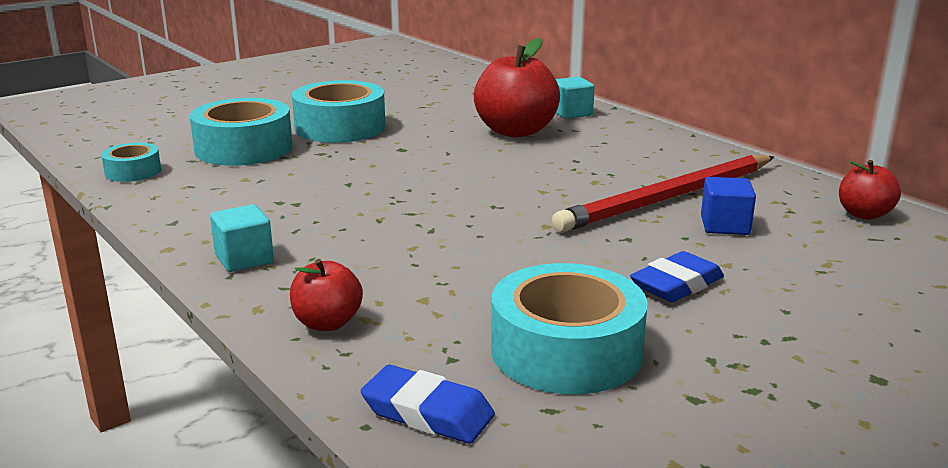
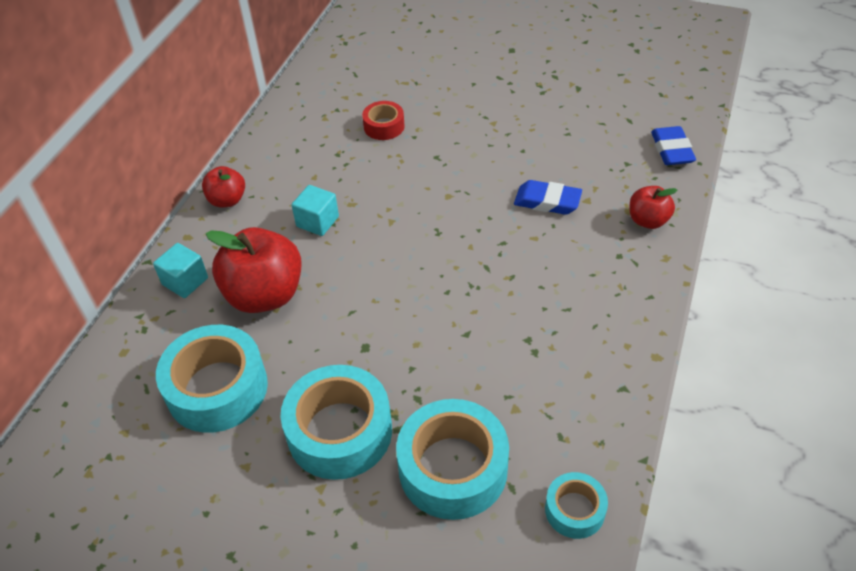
camera: 120 degrees left, 25 degrees up
turquoise cube [210,204,274,272] -> turquoise cube moved to [292,185,339,236]
turquoise tape [491,263,647,394] -> turquoise tape moved to [156,325,268,433]
red pencil [552,155,774,232] -> none
blue eraser [630,251,724,302] -> blue eraser moved to [514,180,582,215]
blue cube [701,177,756,235] -> red tape [362,101,405,140]
red apple [839,160,901,220] -> red apple moved to [202,166,245,207]

